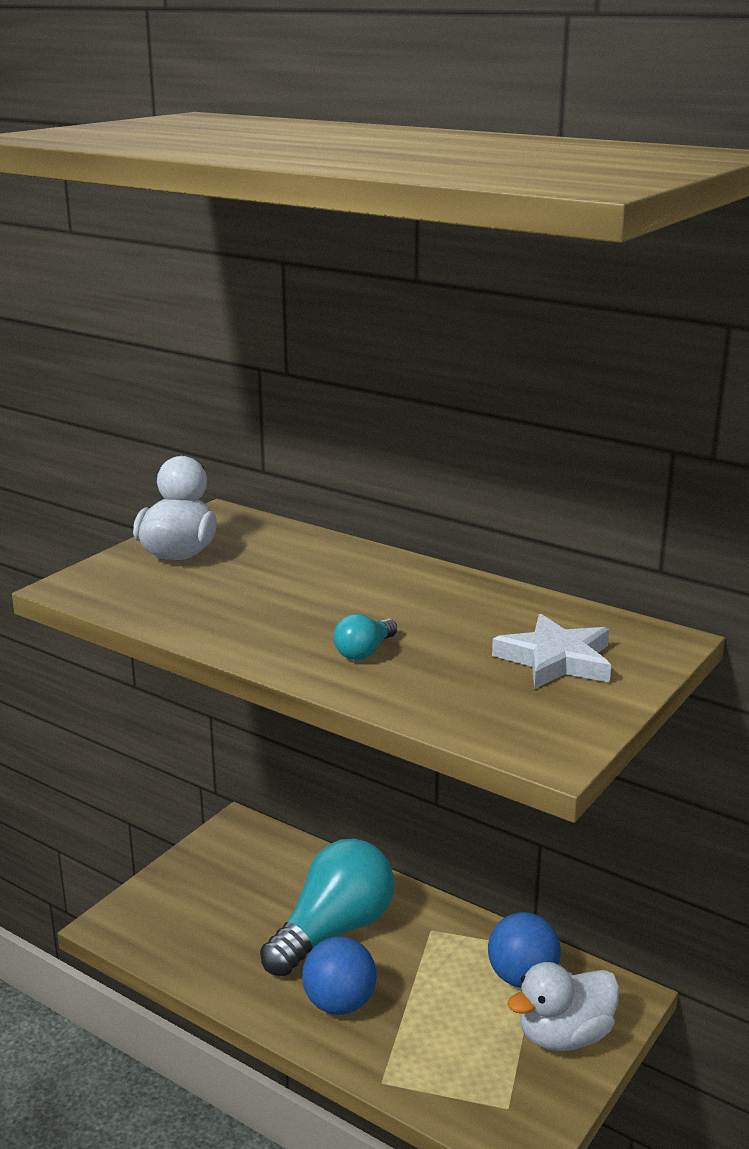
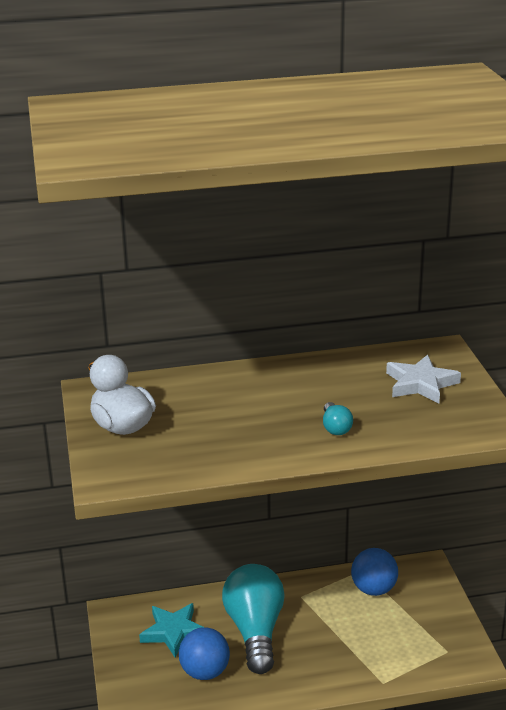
camera: 45 degrees left, 5 degrees up
blue ball [302,937,377,1015] -> blue ball moved to [179,627,230,680]
white duck [508,962,619,1051] -> none
none -> turquoise star [139,603,203,657]

